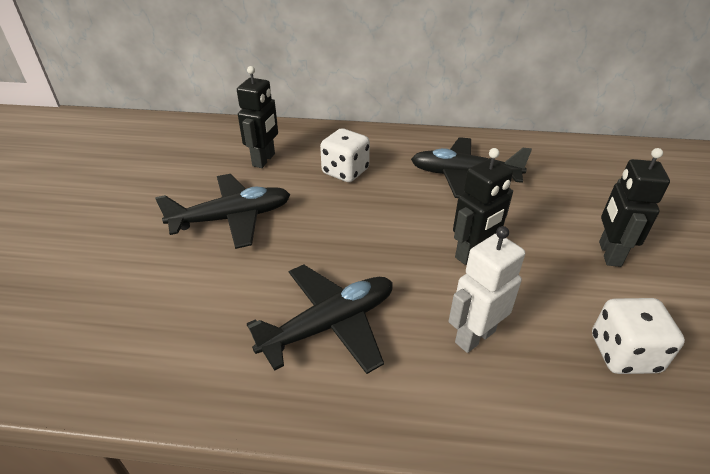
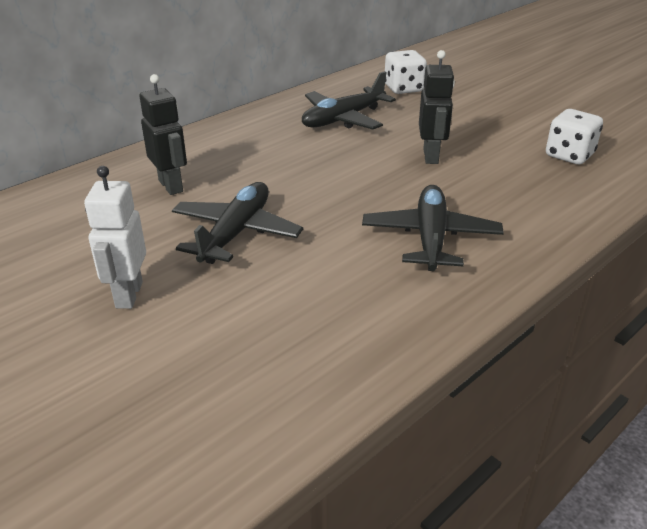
camera: 50 degrees left, 5 degrees down
white dice [320,128,370,182] -> white dice moved to [385,50,427,94]
white robot [449,226,525,353] -> white robot moved to [84,166,146,309]
black robot [599,148,670,267] -> none

